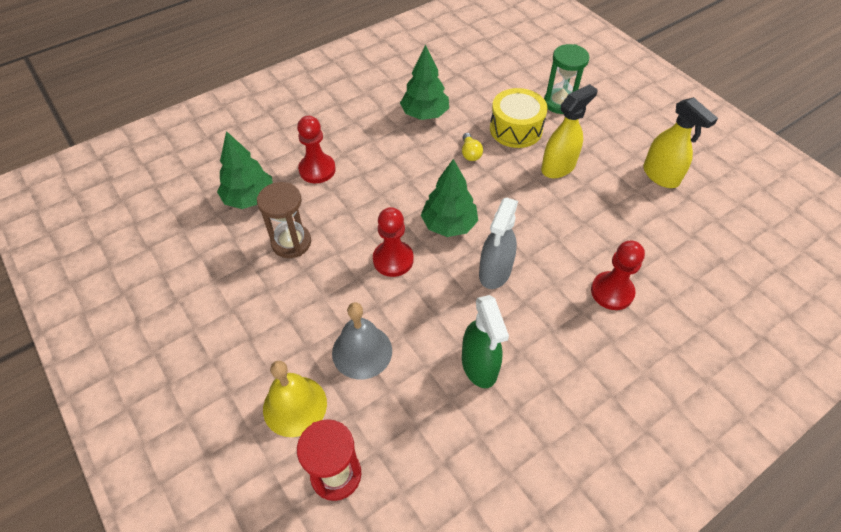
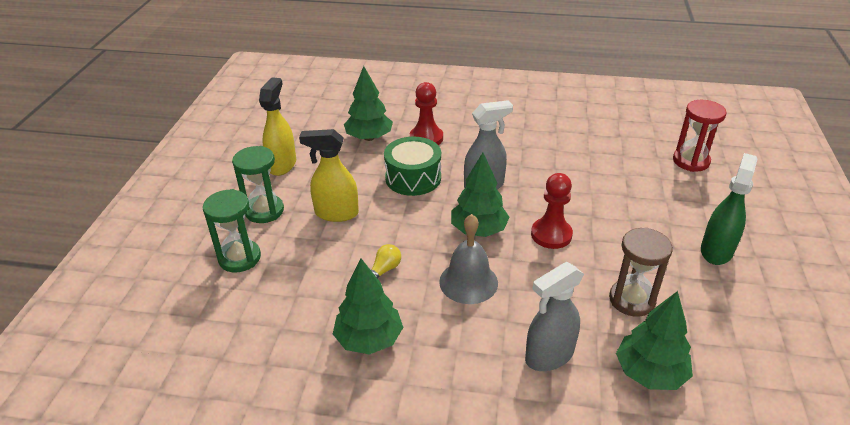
camera: 135 degrees left, 15 degrees down
yellow bell [263,361,327,437] -> none
red pawn [297,116,336,183] -> grey spray bottle [525,262,584,371]
grey bell [332,302,392,379] -> grey bell moved to [439,214,498,304]
green spray bottle [462,295,509,388] -> green spray bottle moved to [701,153,758,265]
yellow drum [490,88,548,148] -> none
none -> green hourglass [232,146,284,223]
none -> green tree [344,66,393,141]
none -> green drum [384,137,441,196]

